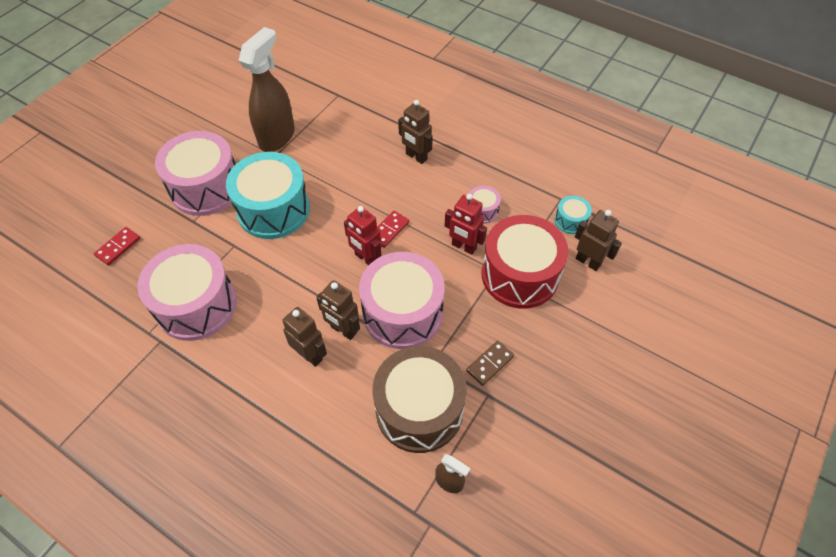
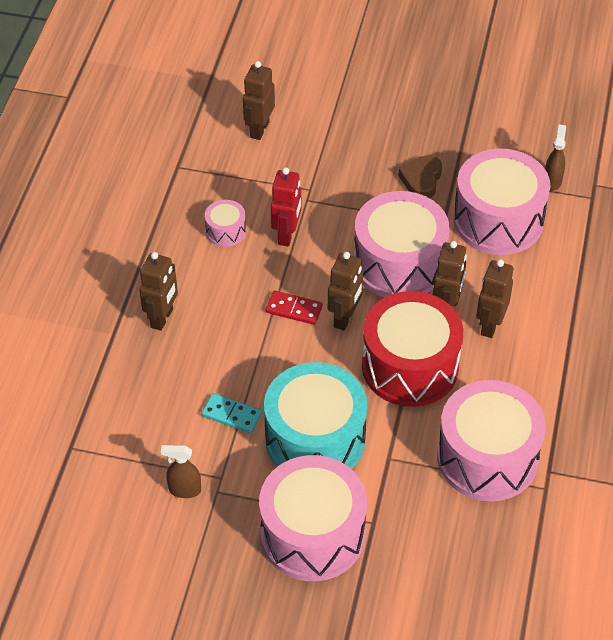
camera: 110 degrees left, 5 degrees down
red domino [94,227,140,266] -> none
brown spray bottle [239,27,295,152] -> brown spray bottle [161,445,201,498], size x0.45
red robot [344,206,381,265] -> brown robot [328,252,363,330]
brown drum [372,346,467,453] -> pink drum [453,149,551,255]
brown domino [466,341,514,386] -> brown heart [398,155,442,198]
red drum [482,215,569,309] -> red drum moved to [362,291,463,407]
turquoise drum [555,196,592,234] -> none
none -> turquoise domino [201,393,262,433]

